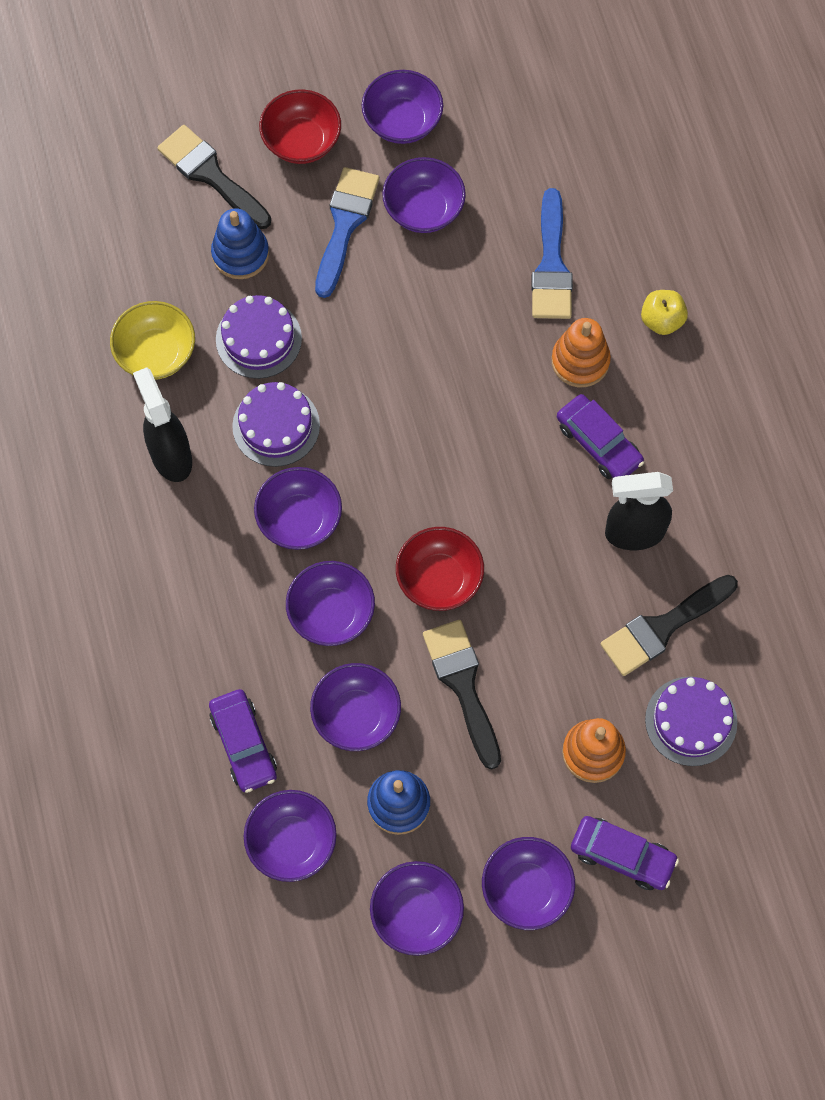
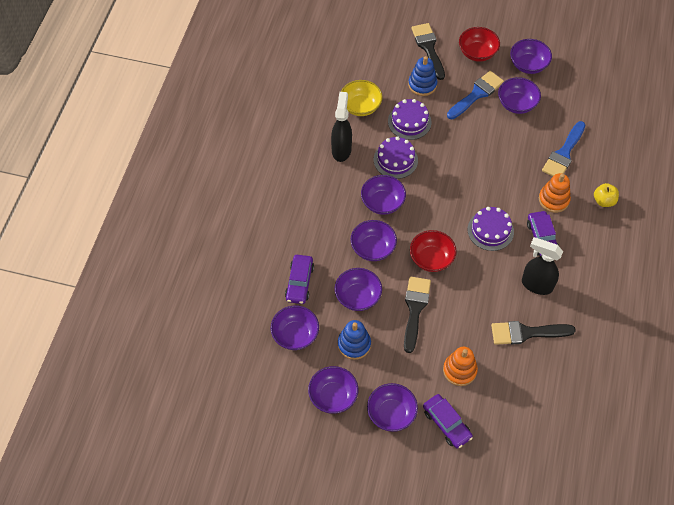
camera: 30 degrees right, 10 degrees down
purple cake [645,676,737,766] -> purple cake moved to [468,207,514,251]

